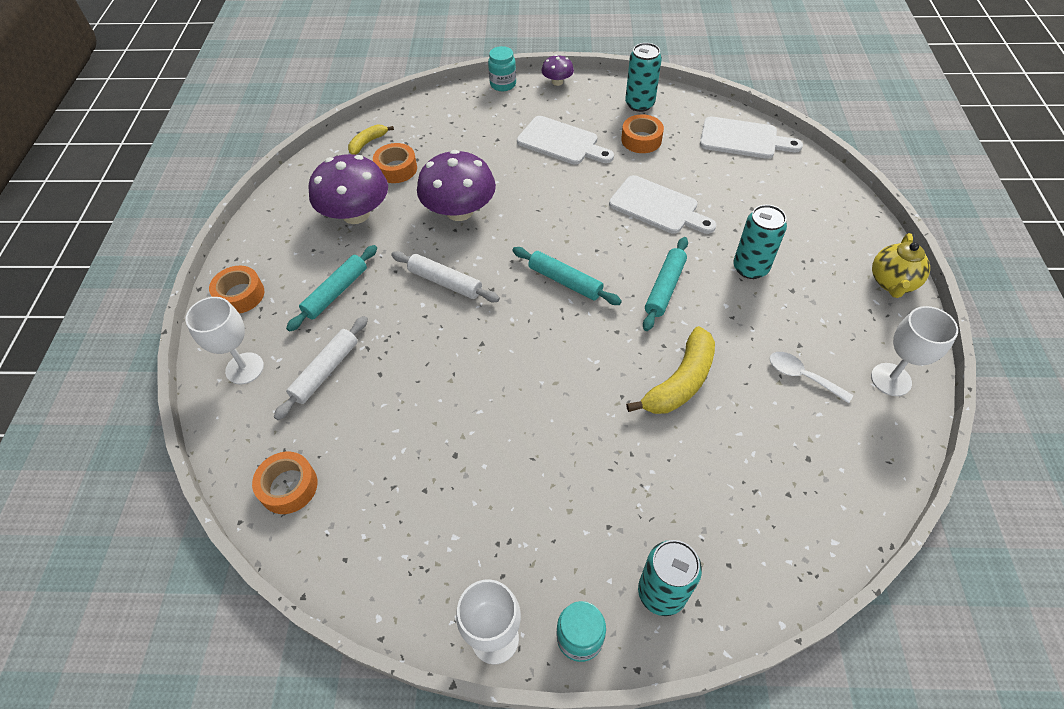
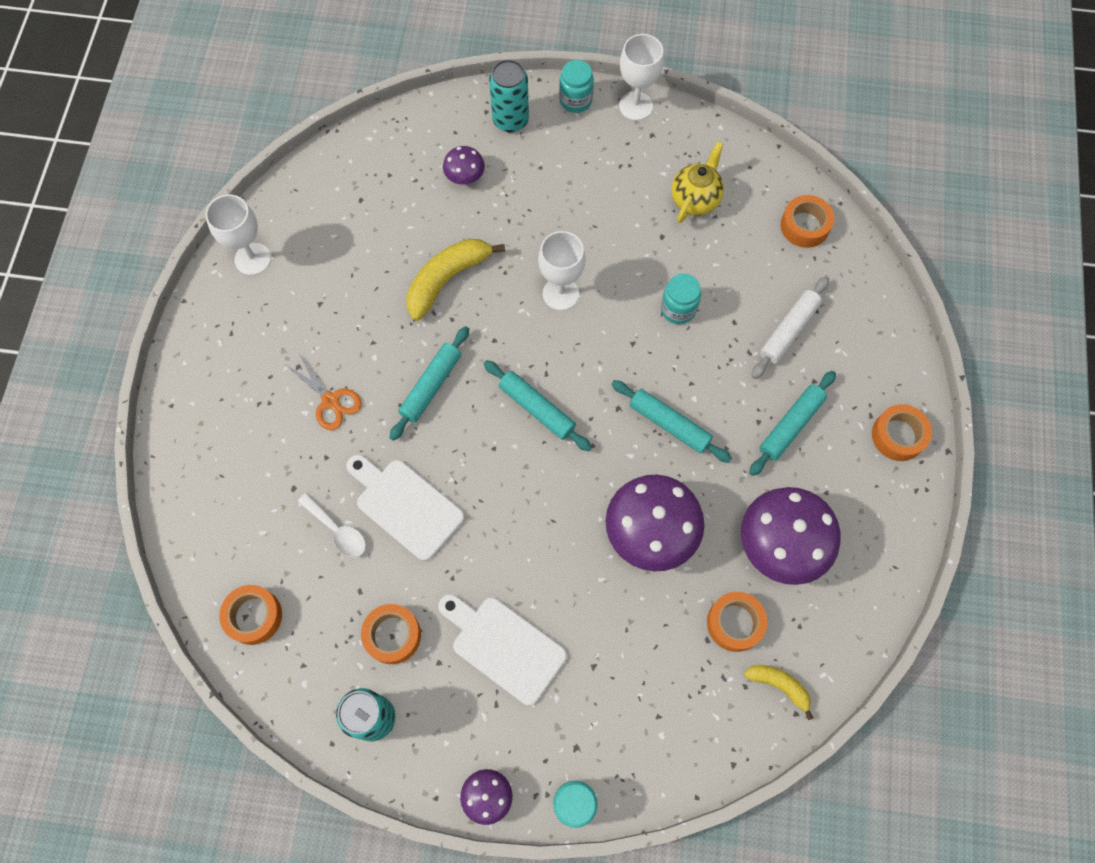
camera: 175 degrees left, 15 degrees up
white goblet [185,297,264,384] -> white goblet moved to [538,231,585,310]
yellow banana [348,124,394,155] -> yellow banana turned 105 degrees counterclockwise [744,665,813,720]
white rolling pin [391,251,500,302] -> turquoise rolling pin [611,380,732,463]
white cutting board [700,116,803,159] -> orange tape [219,585,282,645]
turquoise can [733,205,787,279] -> orange scissors [285,352,362,430]
white spoon [769,352,853,403] -> white spoon moved to [298,493,366,558]
yellow teapot [872,233,930,298] -> yellow teapot moved to [671,141,724,223]
none -> purple mushroom [443,146,485,185]
none -> turquoise jar [661,274,701,324]

